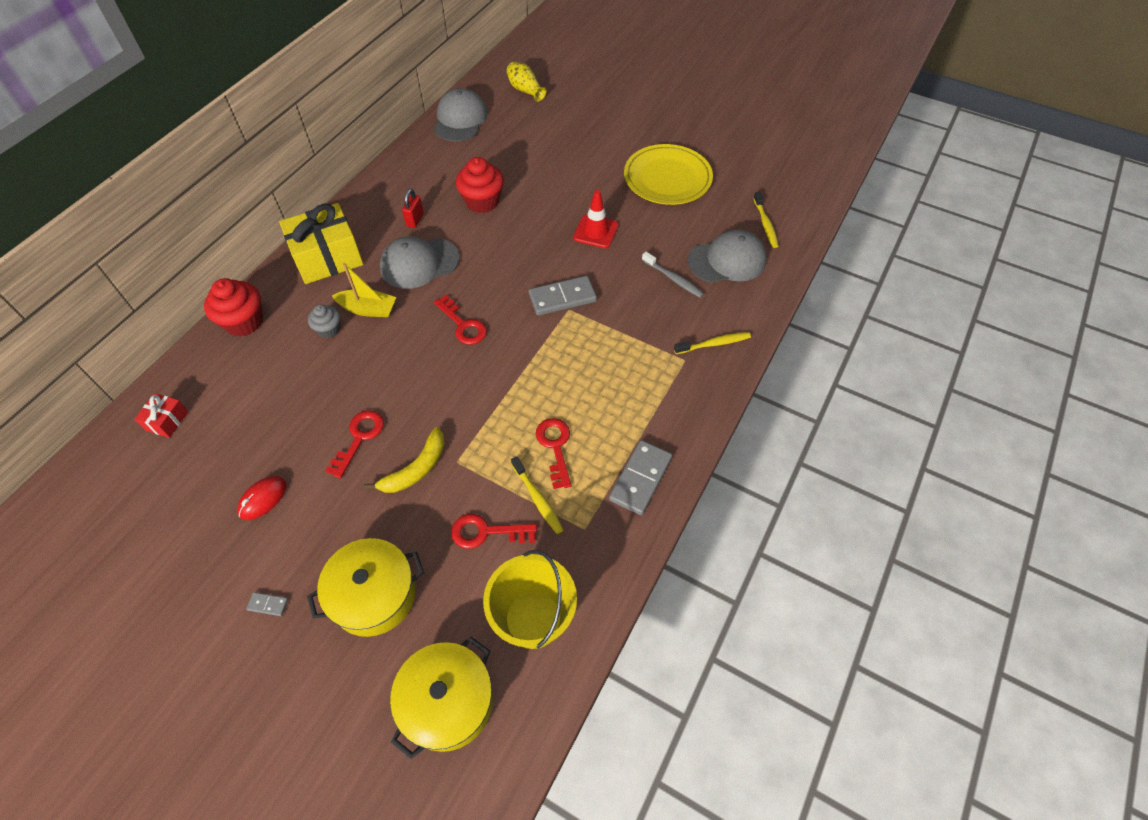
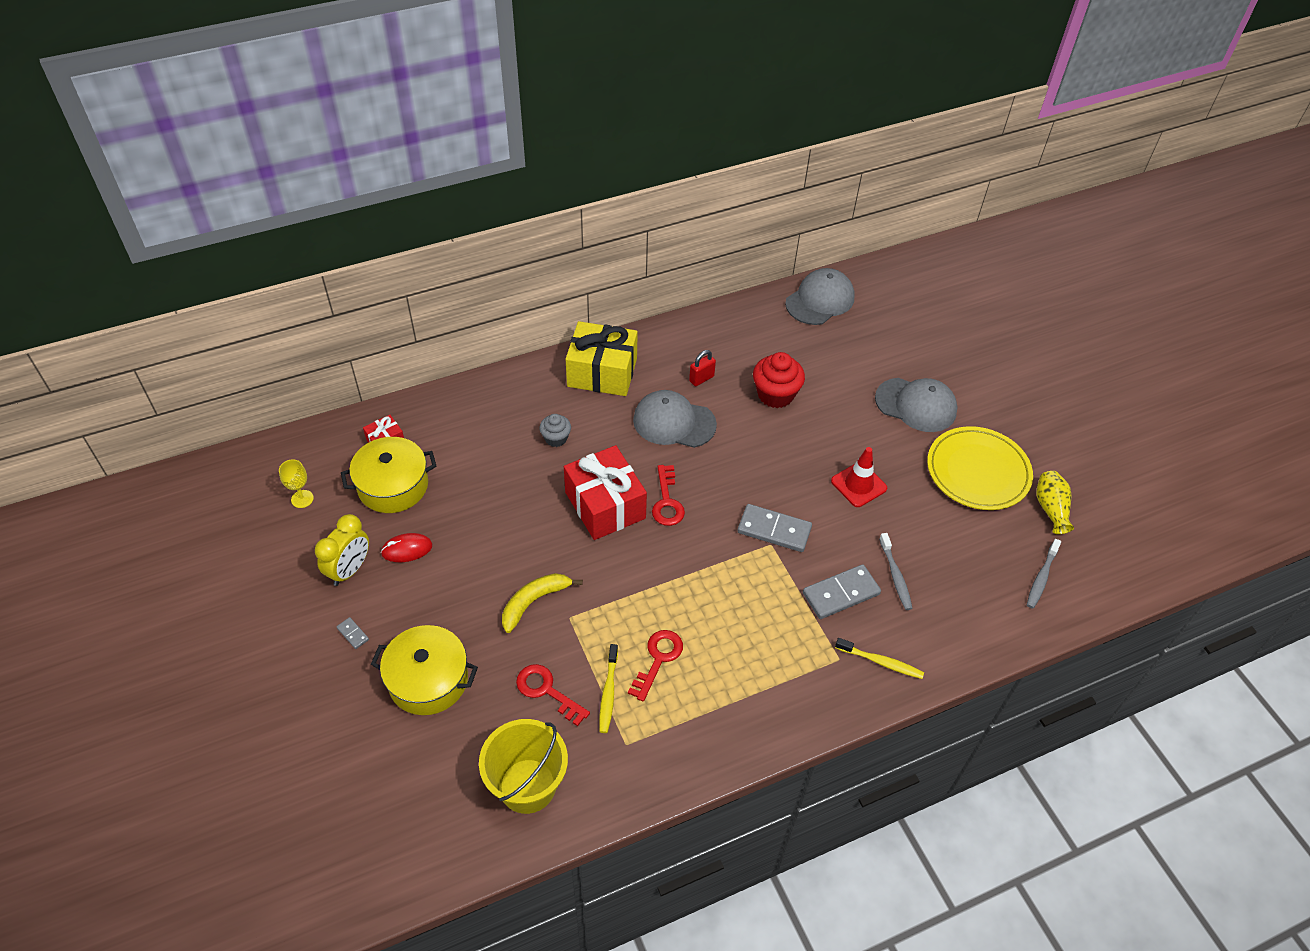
camera: 35 degrees right, 5 degrees down
red cupcake [204,278,263,337] -> none
red key [325,410,384,479] -> none
yellow boat [332,263,396,317] -> none
yellow banana [364,427,445,493] -> yellow banana turned 150 degrees clockwise [502,573,583,633]
yellow pot [390,636,493,759] -> yellow pot moved to [341,437,437,513]
yellow vase [506,62,547,102] -> yellow vase moved to [1036,471,1074,534]
grey domino [609,440,672,515] -> grey domino moved to [803,564,881,619]
grey cap [687,229,767,283] -> grey cap moved to [875,378,958,432]
yellow toothbrush [753,192,778,248] -> grey toothbrush [1027,539,1061,609]
none -> yellow goblet [279,459,314,508]
none -> yellow clock [315,514,369,586]
none -> red gift [564,445,647,540]

